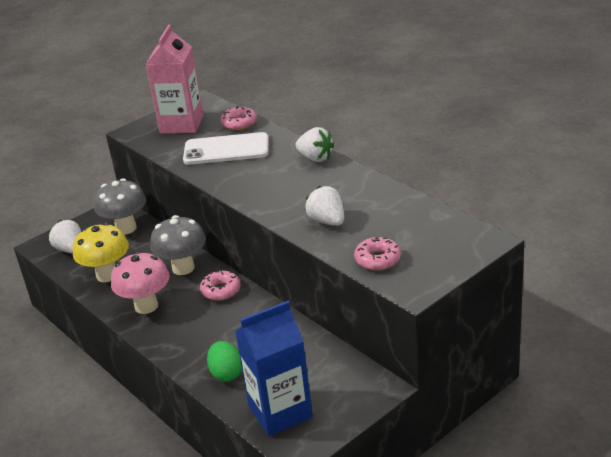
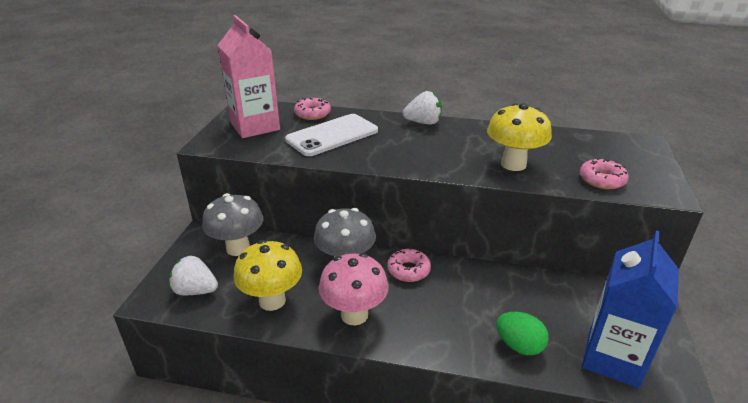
camera: 40 degrees left, 0 degrees up
white strawberry [305,186,344,226] -> yellow mushroom [487,103,552,171]

